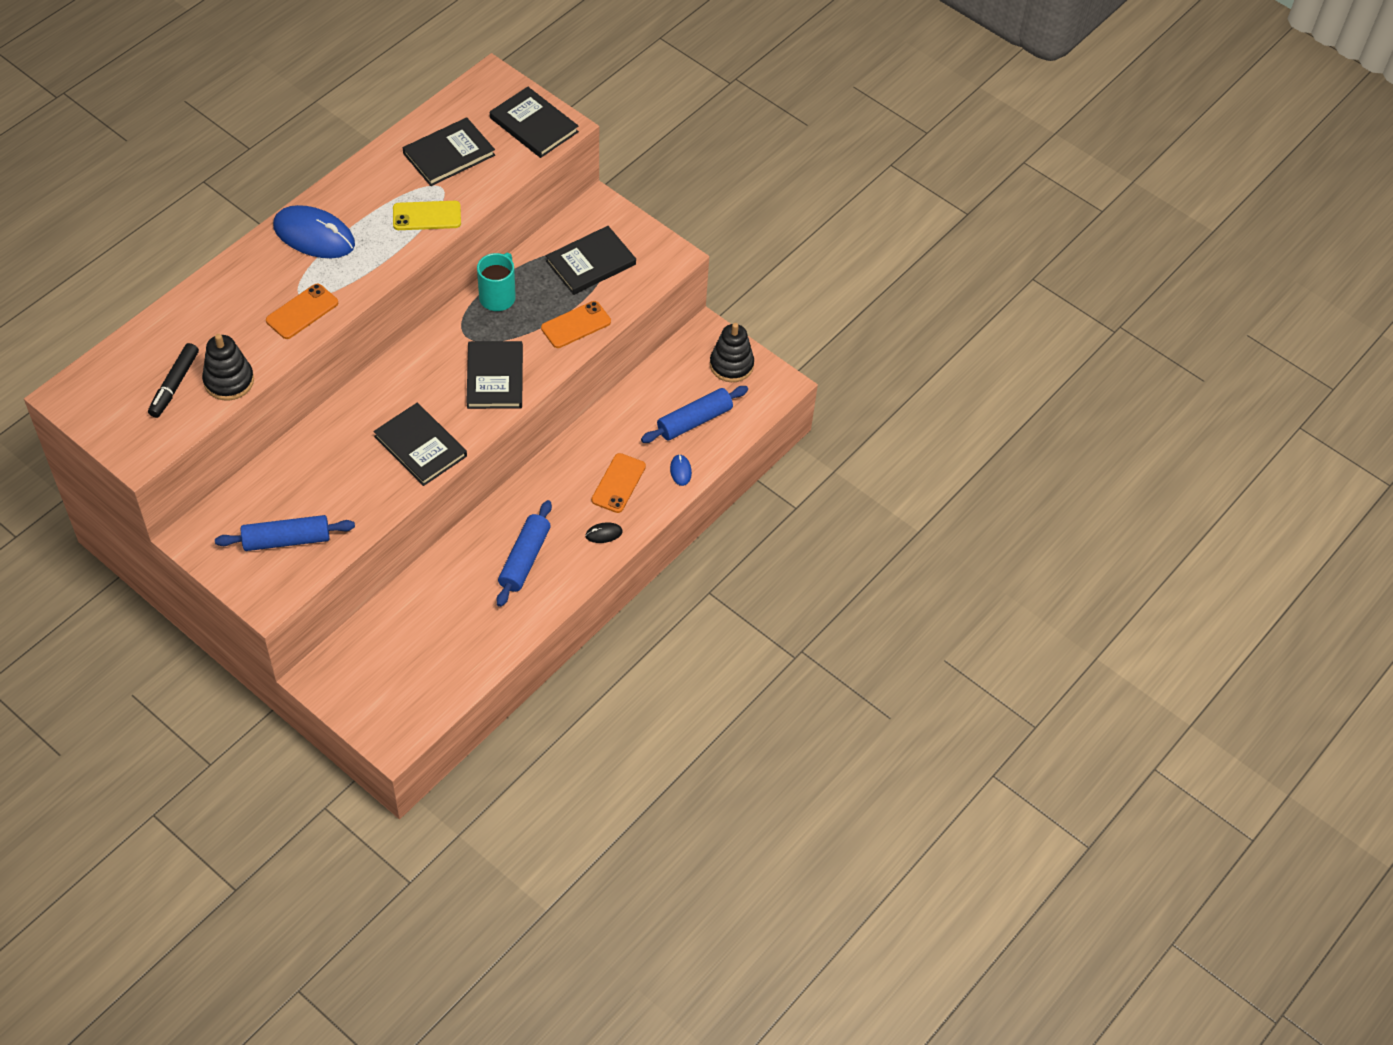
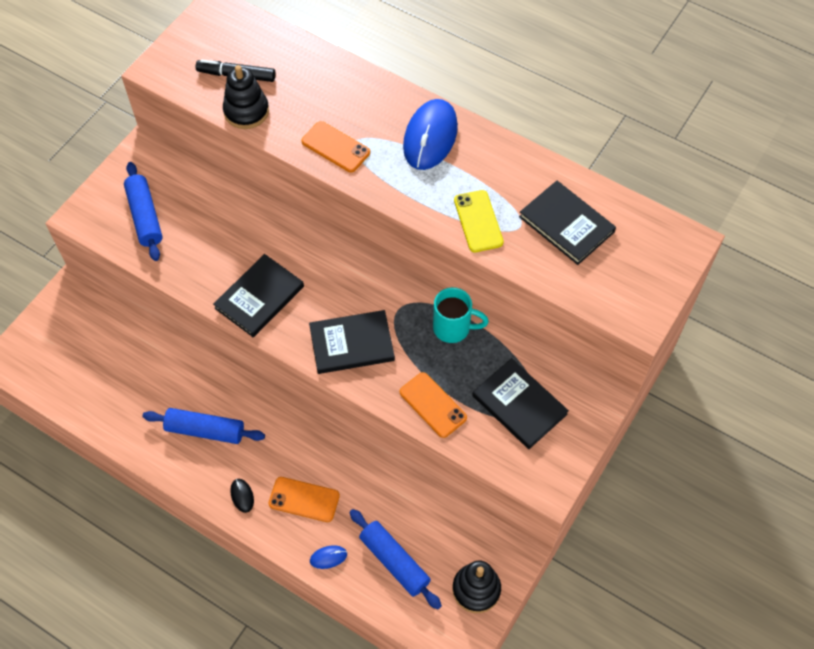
camera: 85 degrees right, 5 degrees up
black book [490,86,579,158] -> none

